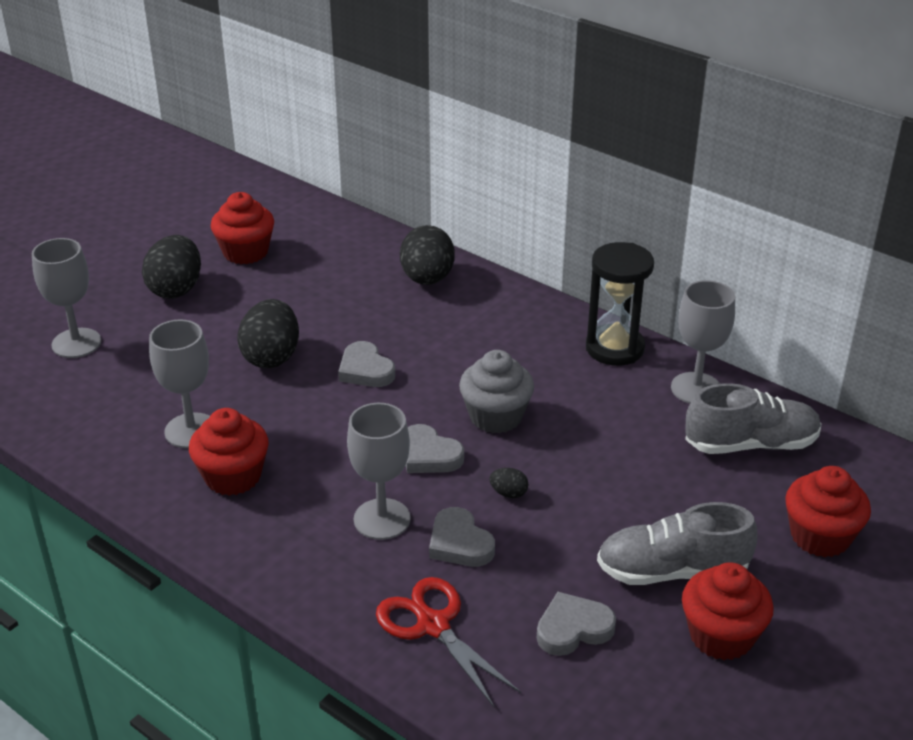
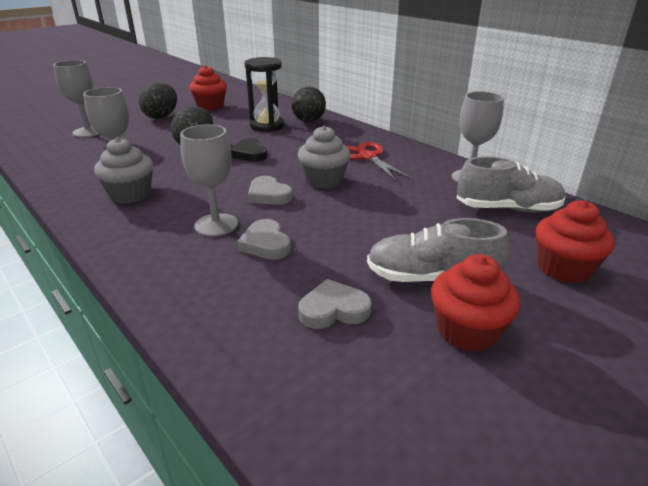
camera: 10 degrees right, 5 degrees down
red cupcake [189,408,269,496] -> grey cupcake [94,137,153,204]
grey heart [338,341,395,387] -> black heart [231,138,267,162]
red scissors [376,577,521,707] -> red scissors moved to [346,142,412,181]
black egg [489,468,528,498] -> none
black hourglass [586,242,654,366] -> black hourglass moved to [245,57,284,132]

